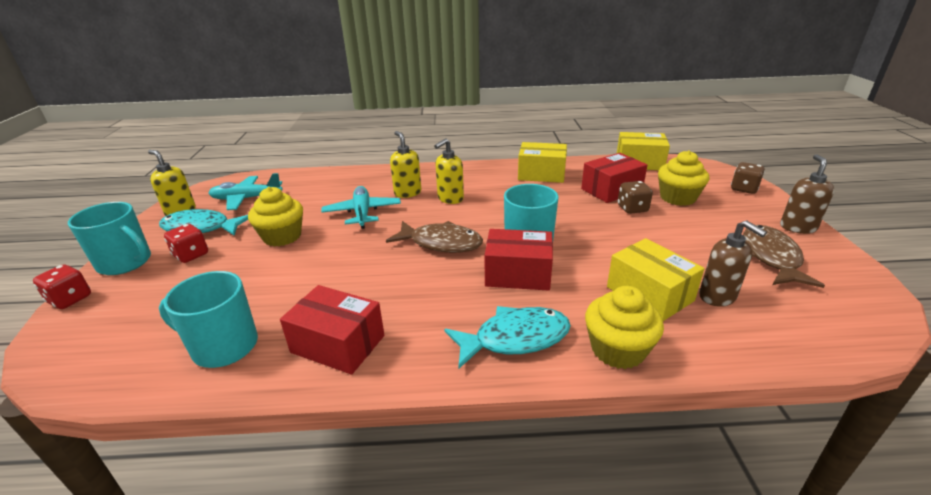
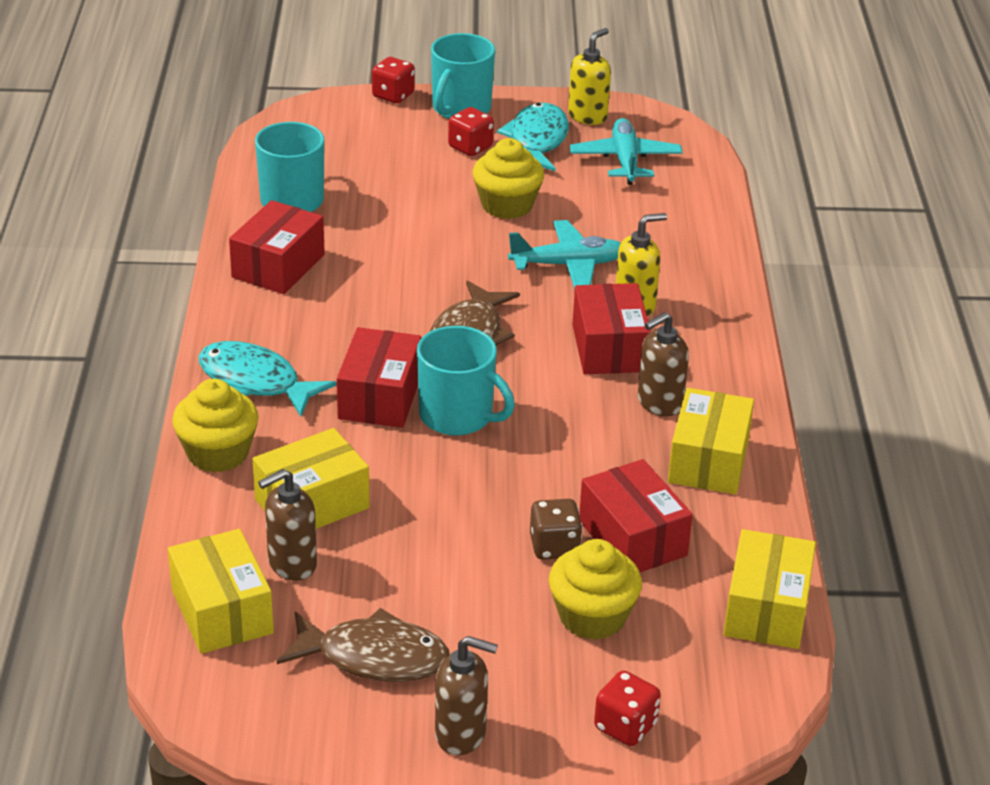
camera: 90 degrees right, 5 degrees up
yellow soap dispenser [434,139,464,204] -> red box [572,283,651,374]
turquoise fish [444,306,571,369] -> turquoise fish turned 135 degrees clockwise [199,341,336,417]
brown dice [731,162,765,194] -> red dice [594,671,661,746]
none -> yellow box [168,529,274,654]
none -> brown soap dispenser [638,312,689,416]

